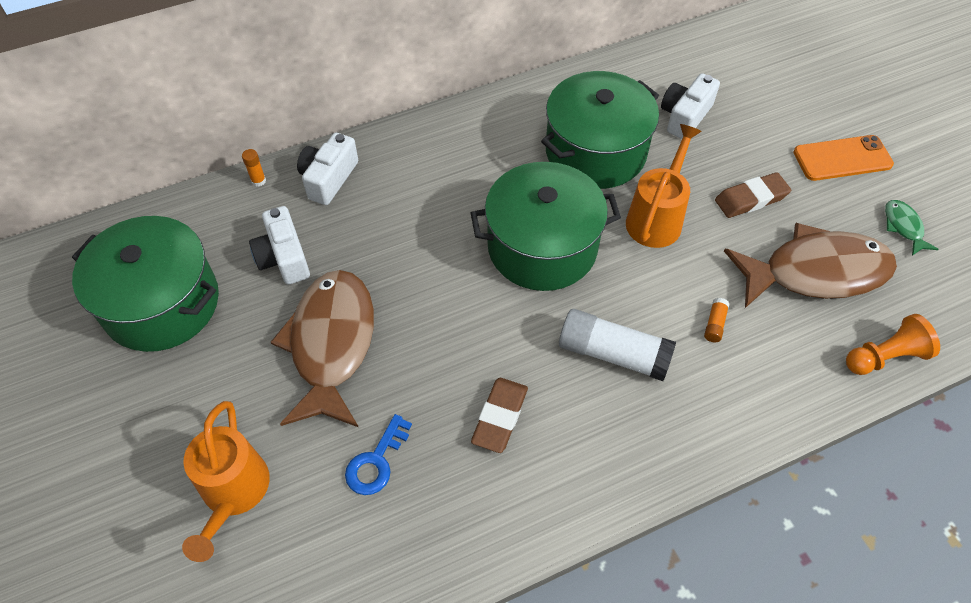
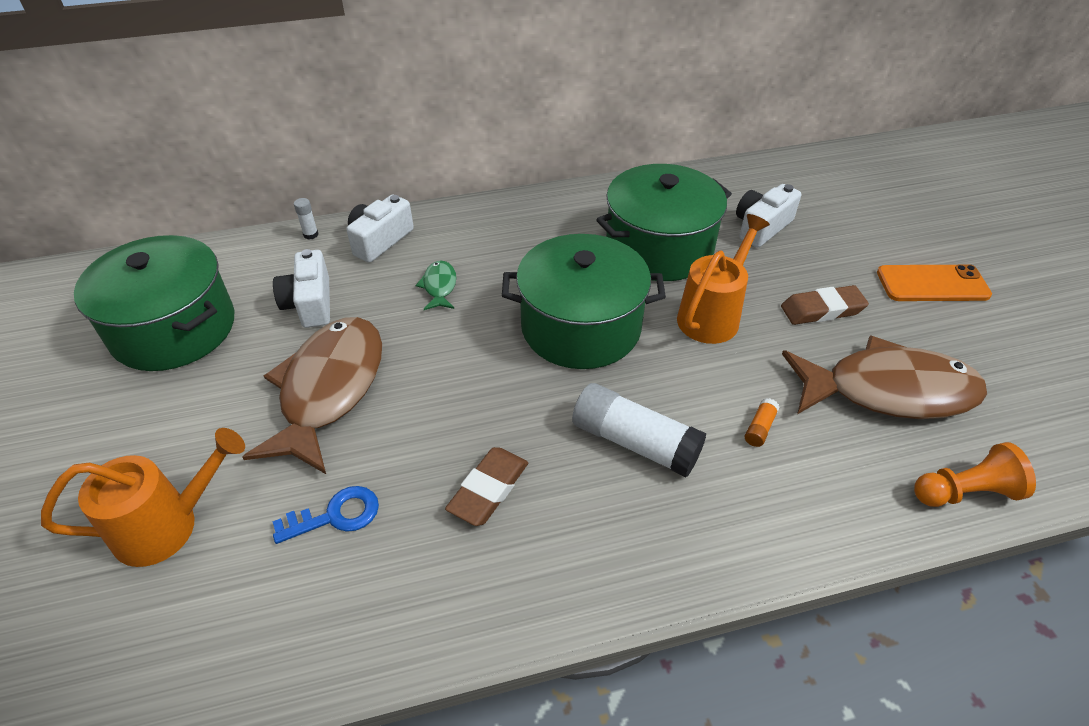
camera: 10 degrees right, 10 degrees down
orange watering can [182,401,270,562] -> orange watering can turned 120 degrees counterclockwise [41,428,245,567]
orange glue stick [242,149,266,186] -> white glue stick [294,198,318,240]
blue key [345,414,412,495] -> blue key turned 150 degrees counterclockwise [272,486,379,544]
green fish [885,200,938,256] -> green fish moved to [416,261,456,310]

